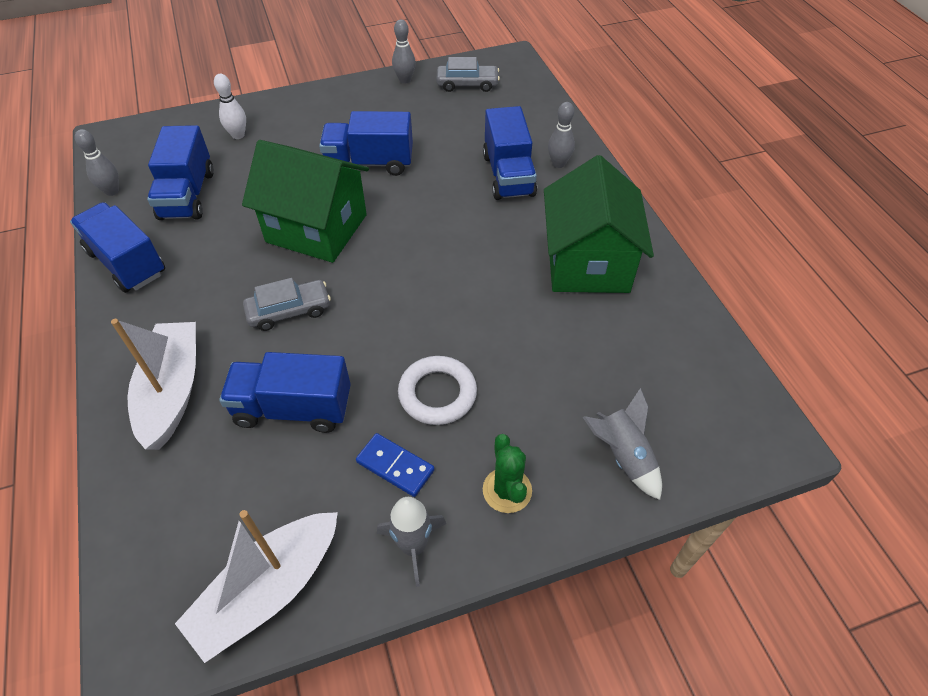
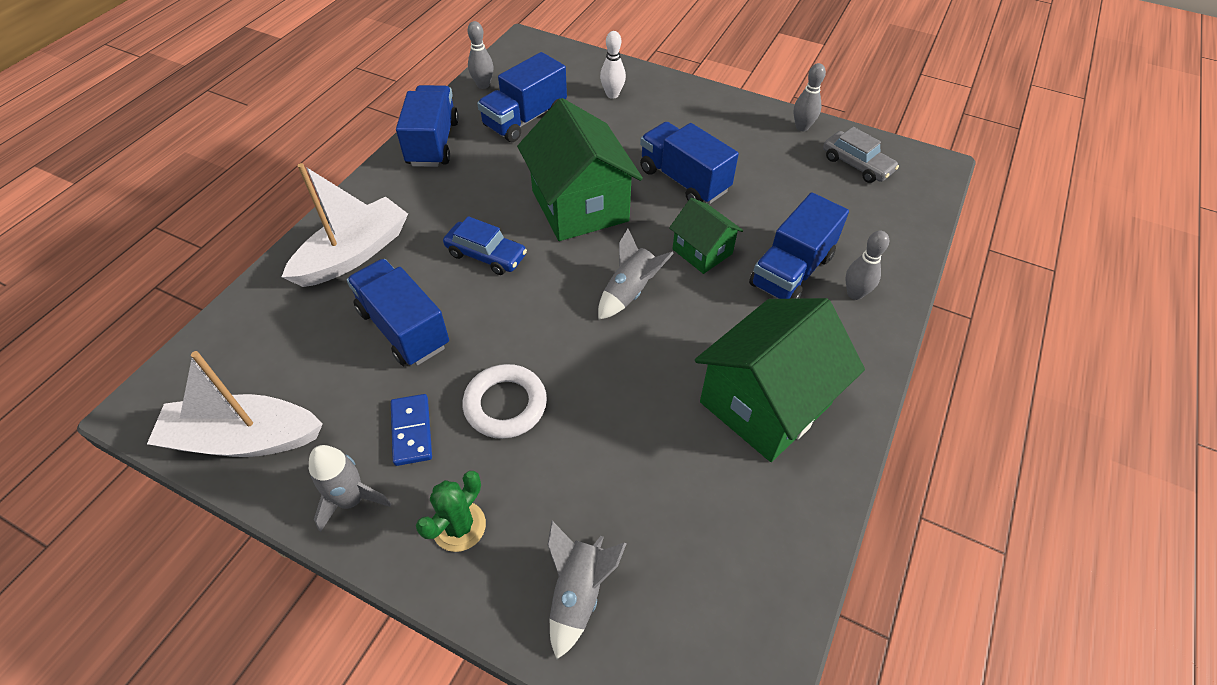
camera: 45 degrees right, 0 degrees up
grey car [243,278,331,331] -> blue car [443,216,527,275]
none -> grey rocket [598,229,674,320]
none -> green house [669,198,743,274]

